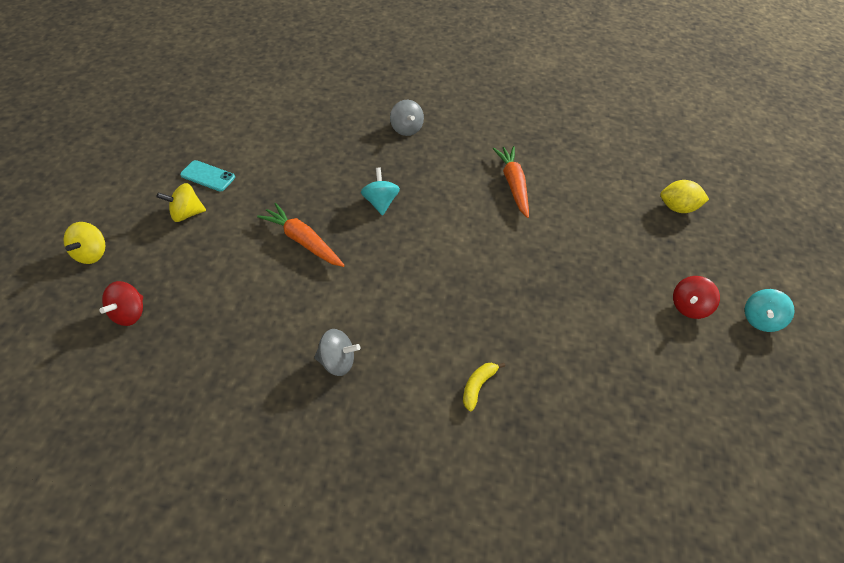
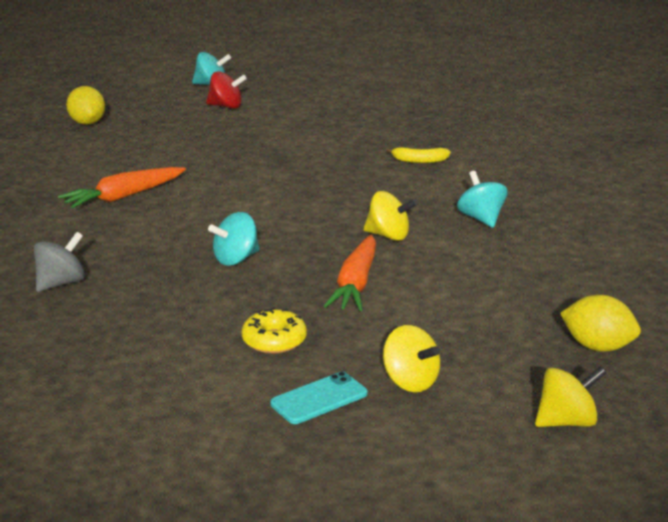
camera: 115 degrees left, 25 degrees down
red spinning top [100,281,143,326] -> yellow lemon [560,295,641,352]
turquoise phone [180,160,235,191] -> turquoise phone turned 60 degrees clockwise [270,372,368,424]
grey spinning top [314,329,360,376] -> turquoise spinning top [457,171,507,228]
none -> yellow donut [242,307,307,354]
none -> yellow spinning top [363,191,418,241]

